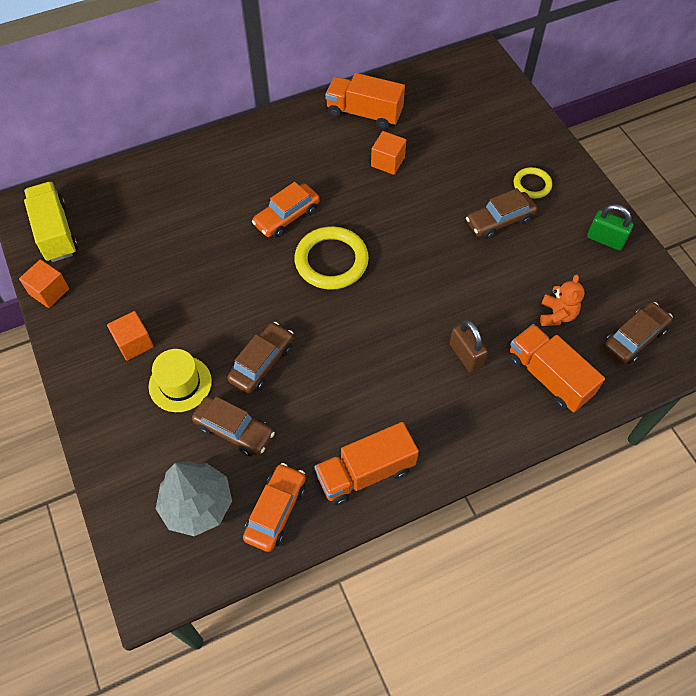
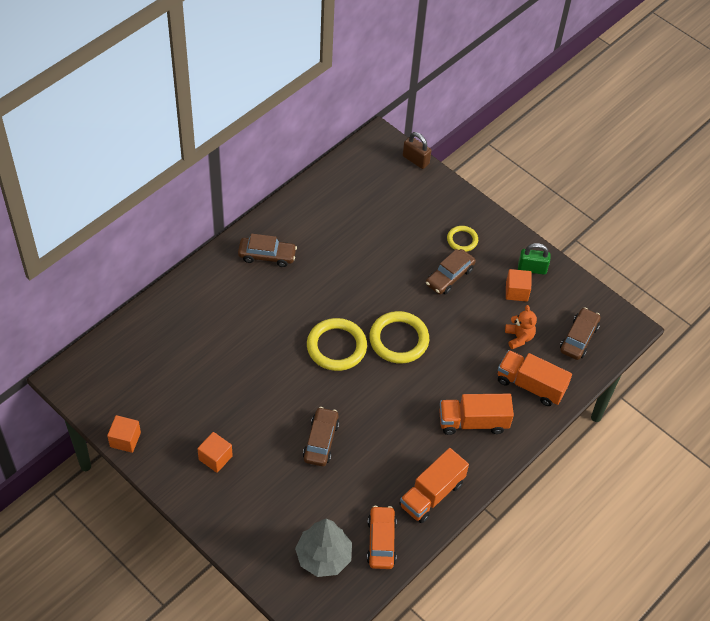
camera: 25 degrees left, 5 degrees down
yellow truck [24,182,78,262] -> none
yellow hat [149,349,212,412] -> none
brown car [192,396,275,457] -> brown car moved to [238,234,297,267]
orange car [252,182,320,238] -> none
orange truck [325,73,405,129] -> orange truck moved to [439,394,514,435]
orange cube [371,131,406,175] -> orange cube moved to [506,269,531,302]
brown padlock [450,320,488,372] -> brown padlock moved to [403,132,431,169]
none -> yellow ring [369,311,429,364]

